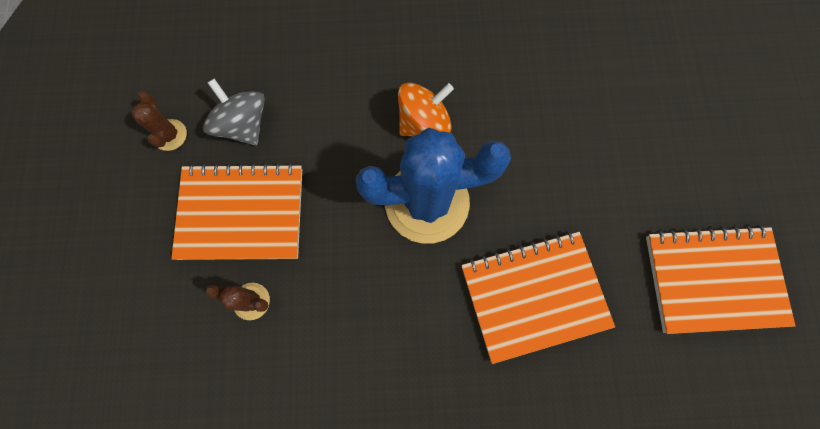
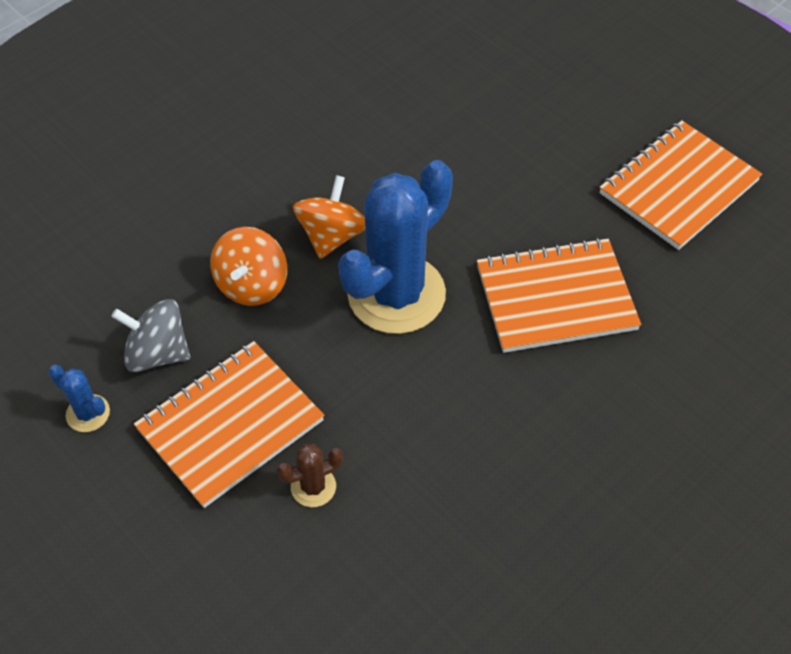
camera: 40 degrees left, 20 degrees down
brown cactus [131,91,187,151] -> blue cactus [49,365,110,432]
orange notebook [461,232,615,364] -> orange notebook turned 45 degrees clockwise [477,238,641,353]
none -> orange spinning top [210,227,287,306]

